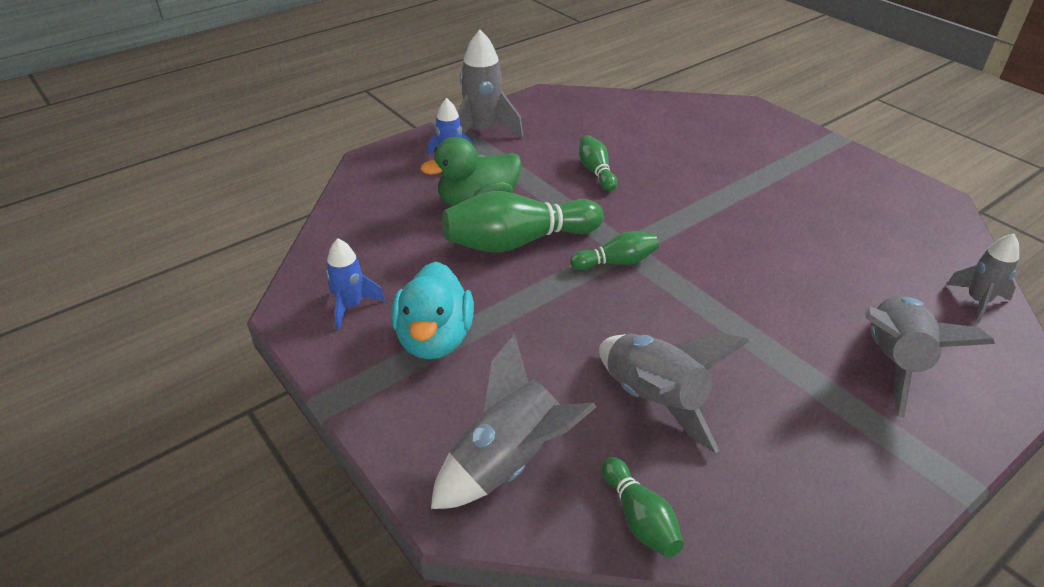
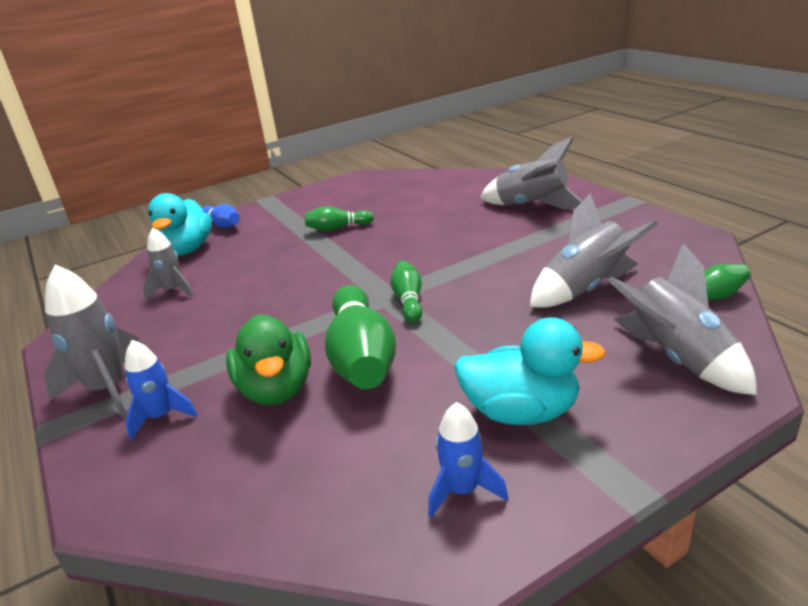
camera: 80 degrees left, 10 degrees down
green bowling pin [579,135,617,191] -> green bowling pin moved to [305,206,374,232]
grey rocket [946,234,1019,323] -> grey rocket moved to [143,228,193,300]
none -> turquoise duck [148,193,212,255]
none -> blue bowling pin [202,204,240,228]

